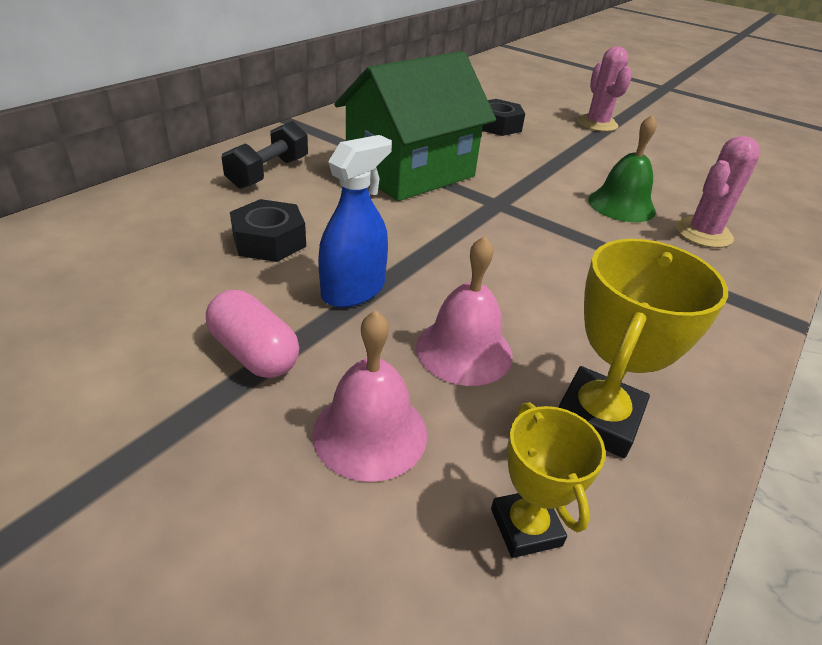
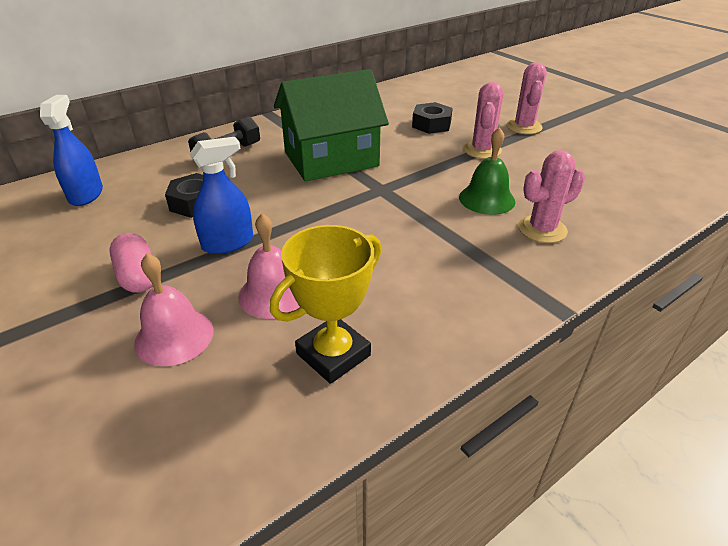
camera: 20 degrees right, 0 degrees up
yellow trophy [491,402,606,558] -> none
none -> blue spray bottle [40,95,103,206]
none -> pink cactus [463,82,503,159]

